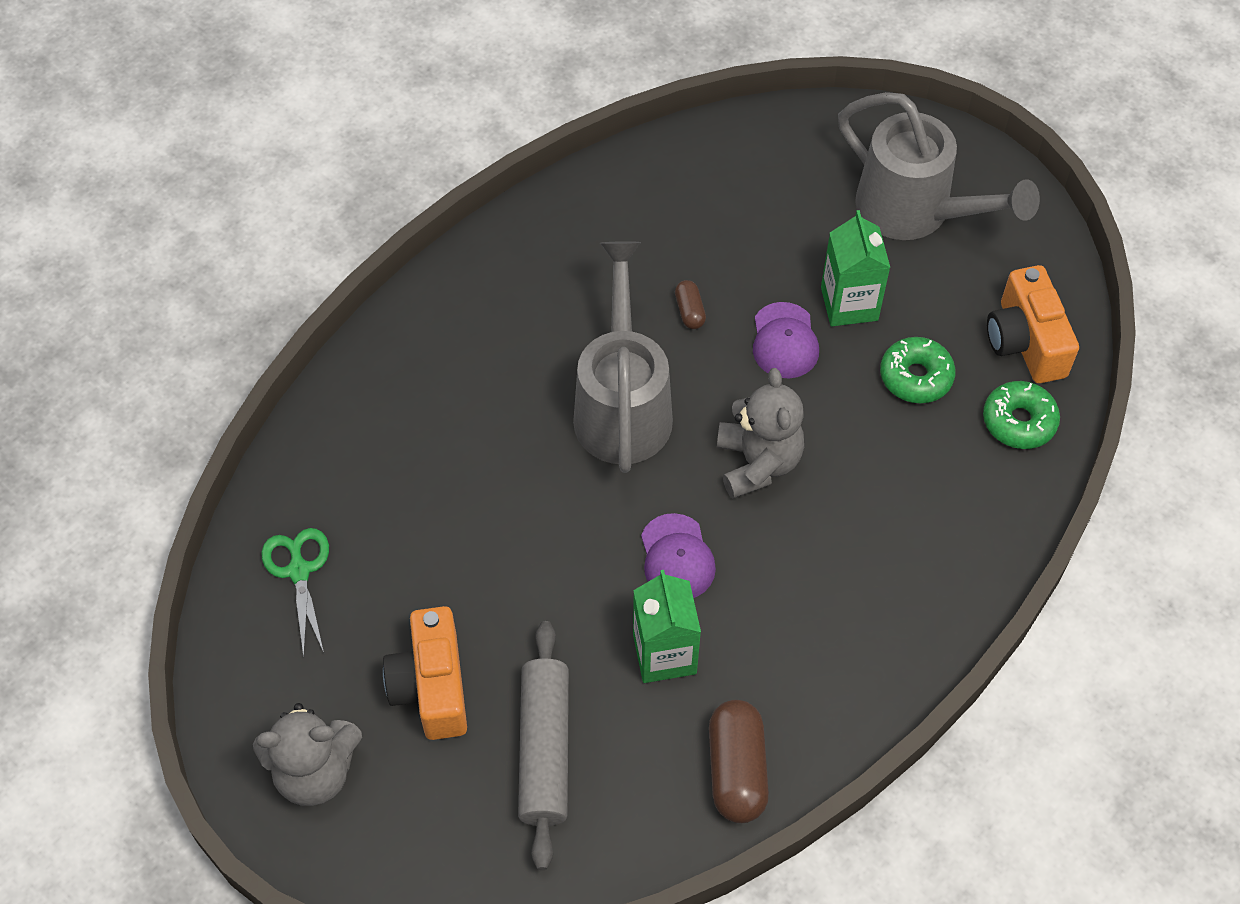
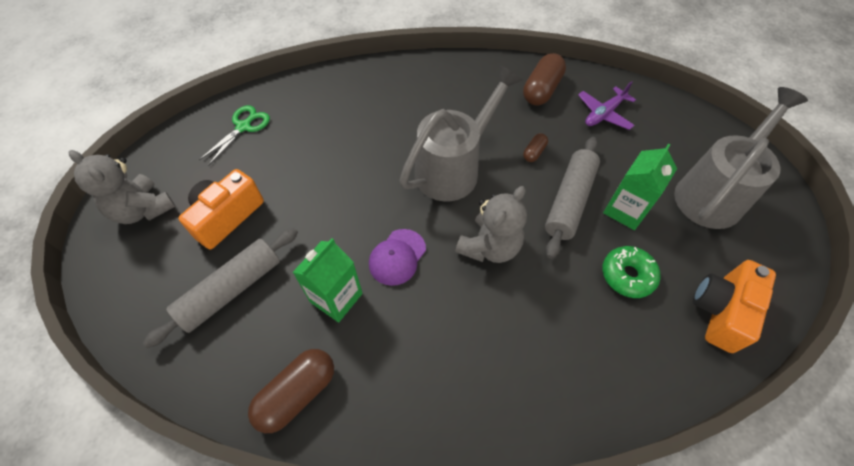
camera: 45 degrees right, 0 degrees up
purple cap [753,302,819,378] -> grey rolling pin [545,137,600,259]
grey watering can [838,92,1040,240] -> grey watering can turned 135 degrees counterclockwise [674,87,808,229]
green donut [983,381,1060,449] -> none
none -> brown capsule [523,53,566,105]
none -> purple plane [578,81,636,130]

